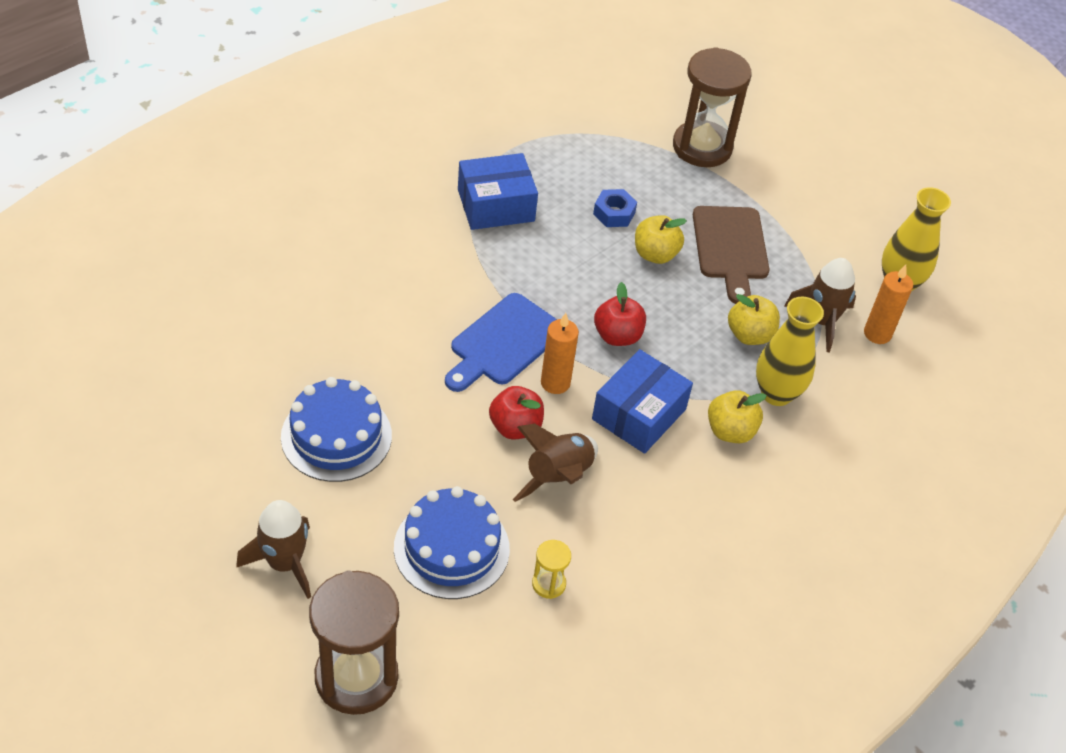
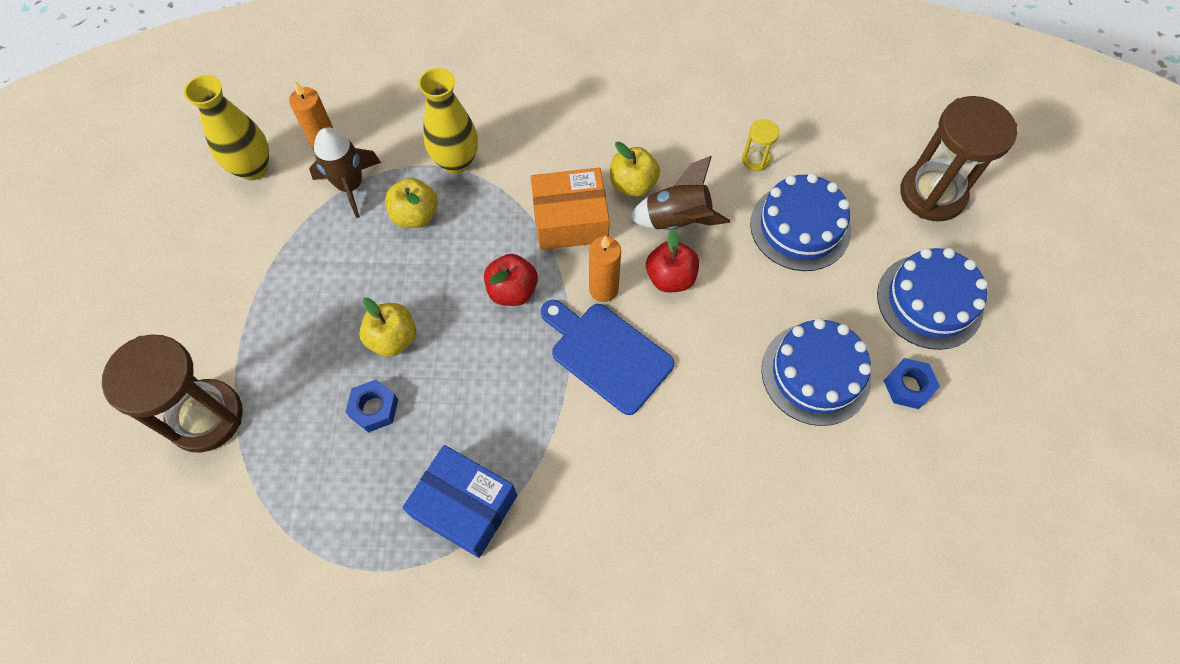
camera: 130 degrees left, 15 degrees up
brown rocket [236,500,311,599] -> blue cake [877,248,988,350]
blue cutting board [445,293,557,392] -> blue cutting board turned 135 degrees counterclockwise [541,300,674,415]
blue box [592,349,693,454] -> orange box [530,168,610,250]
brown cutting board [693,206,769,304] -> none
yellow apple [708,390,767,443] -> yellow apple moved to [610,142,660,197]
none -> blue nut [884,358,940,409]

